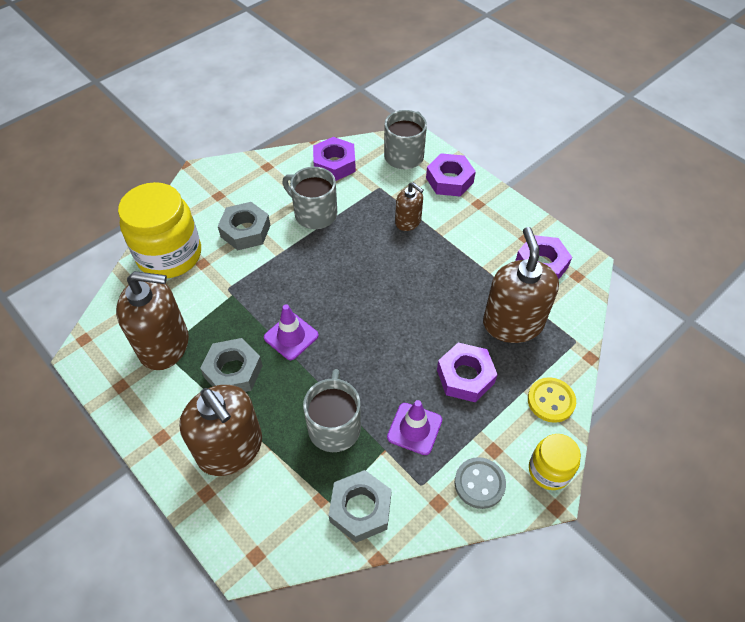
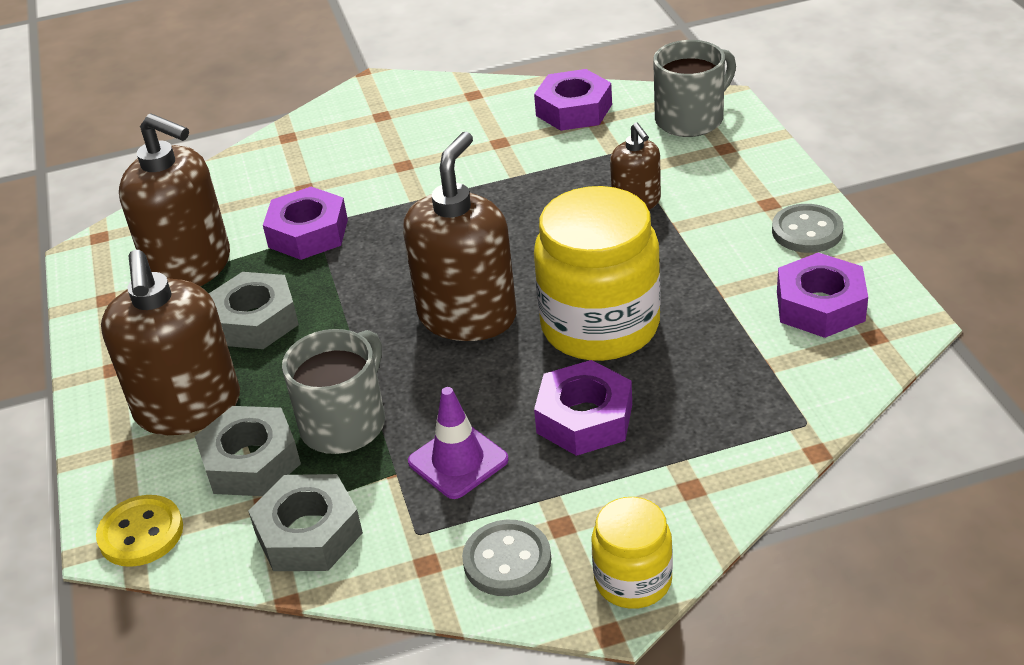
camera: 30 degrees right, 15 degrees down
yellow jar [118,182,201,278] -> yellow jar moved to [534,186,661,361]
grey nut [218,202,270,250] -> grey nut moved to [195,406,301,496]
purple traffic cone [264,304,319,360] -> none
grey mug [282,167,337,229] -> none
purple nut [426,153,476,197] -> purple nut moved to [263,187,348,260]
brown soap dispenser [483,227,559,343] -> brown soap dispenser moved to [403,132,517,341]
yellow button [528,377,576,423] -> yellow button moved to [96,495,183,567]
none -> grey button [772,204,844,253]

